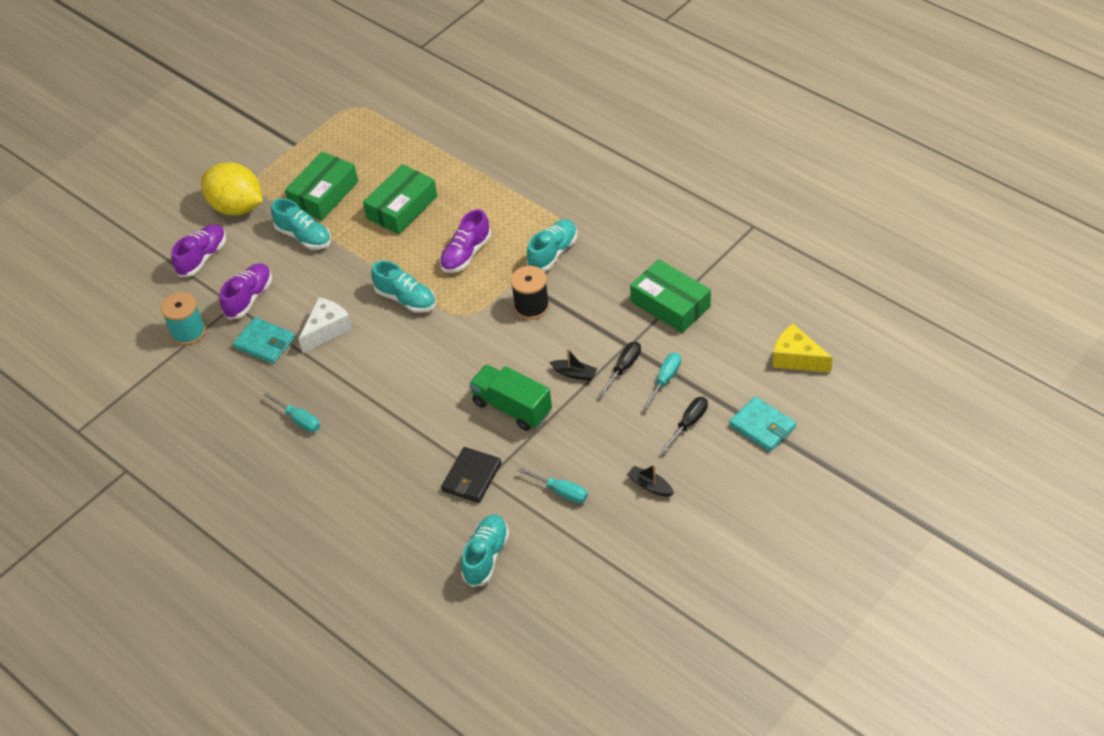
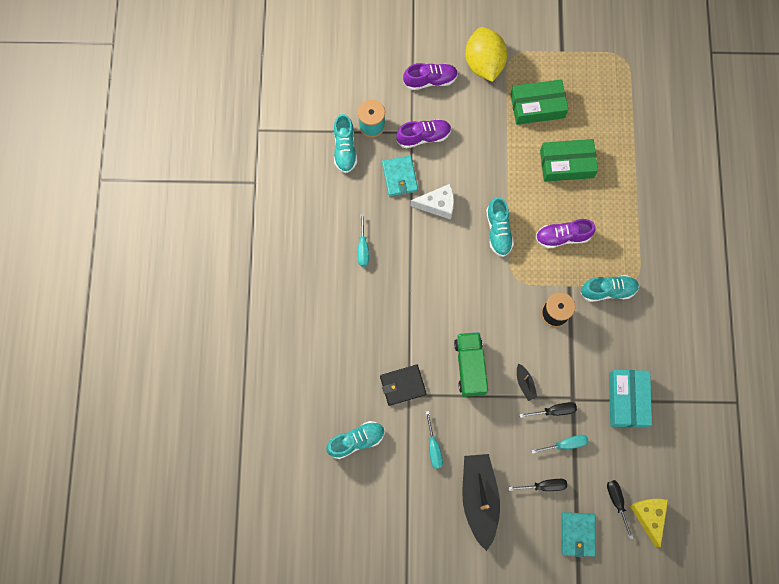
camera: 45 degrees right, 25 degrees up
turquoise shoe [271,198,331,249] -> turquoise shoe moved to [334,114,357,173]
black boat [627,465,674,496] -> black boat [462,454,500,551], size x2.35
green box [630,259,711,333] -> turquoise box [609,370,652,428]
none -> black screwdriver [607,480,633,539]

